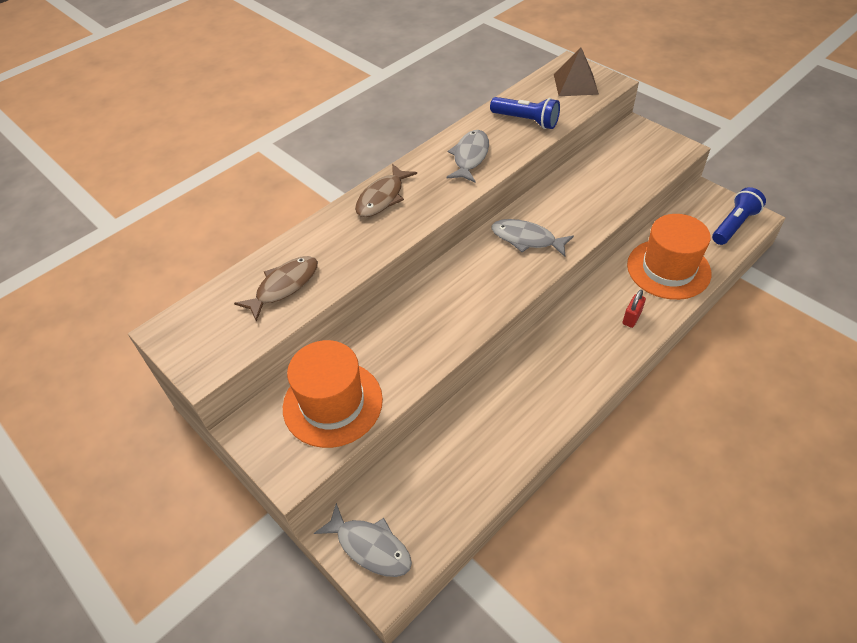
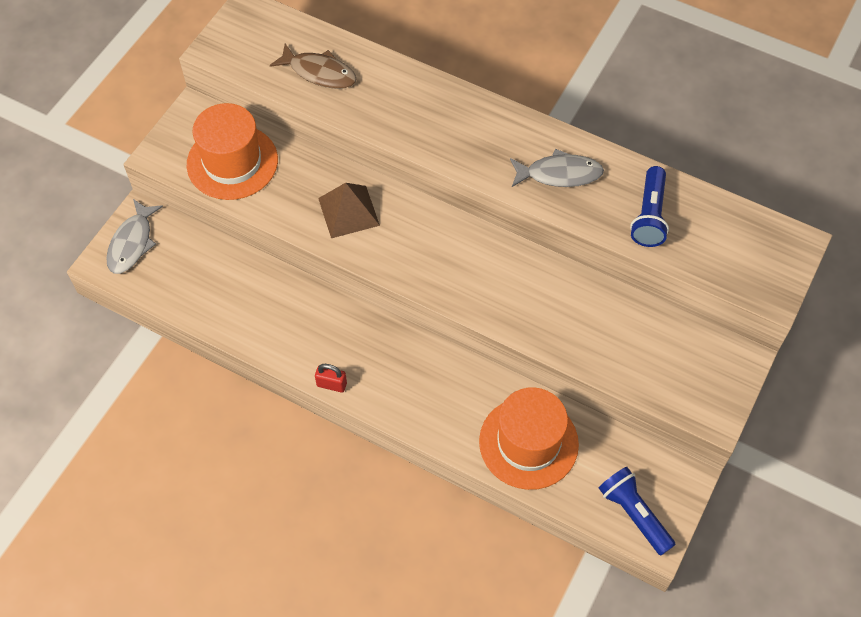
camera: 70 degrees right, 10 degrees up
brown fish [355,164,417,217] -> none
grey fish [491,219,574,257] -> none
brown pyramid [554,47,599,96] -> brown pyramid moved to [318,183,380,238]
red padlock [623,290,646,328] -> red padlock moved to [315,364,347,393]
blue flashlight [712,187,766,245] -> blue flashlight turned 150 degrees counterclockwise [599,467,676,555]

